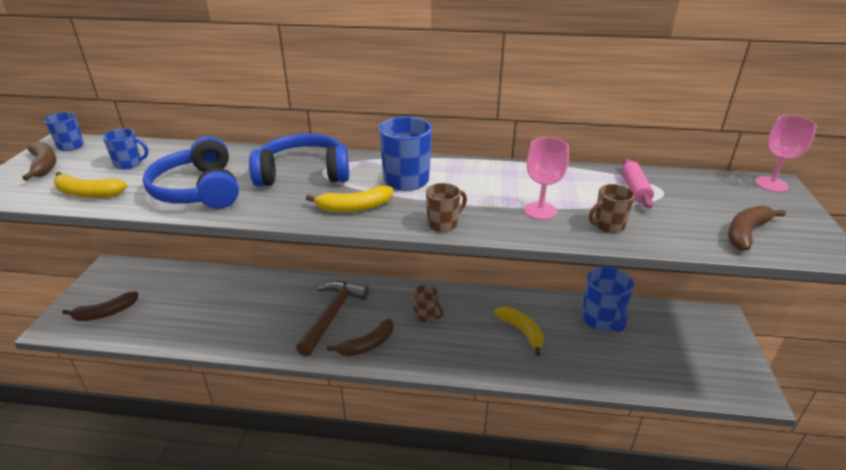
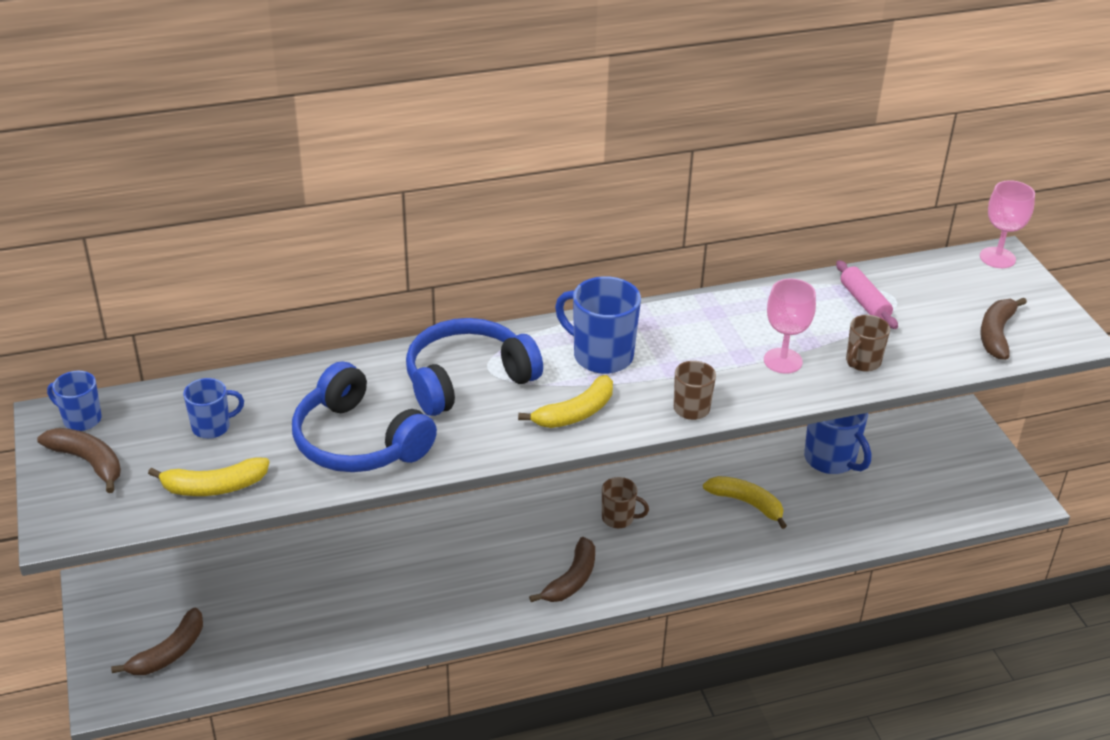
camera: 25 degrees left, 5 degrees up
brown hammer [296,281,369,357] -> none

